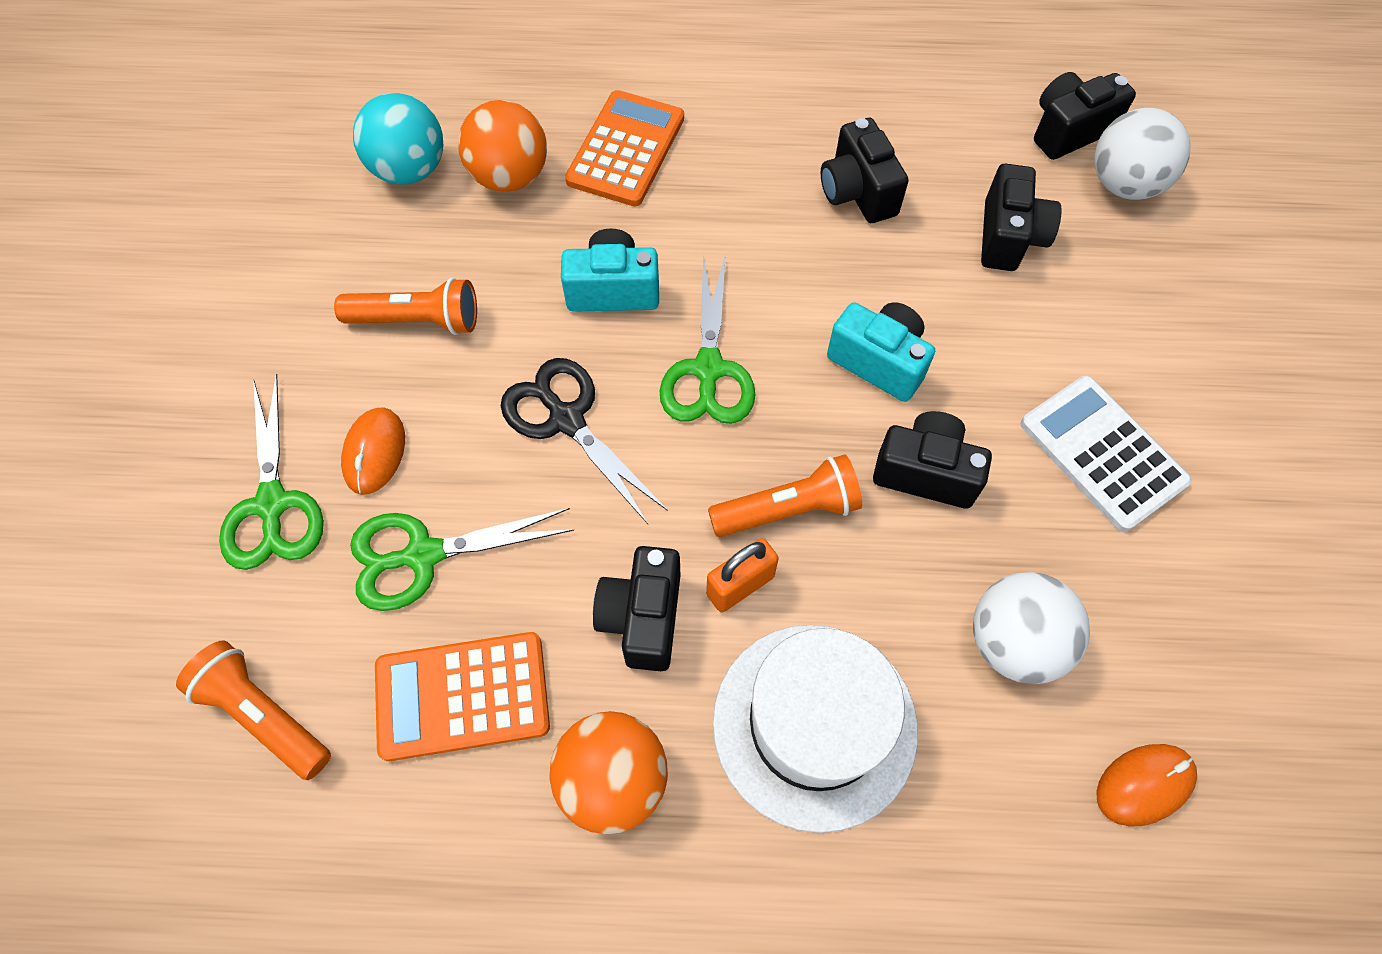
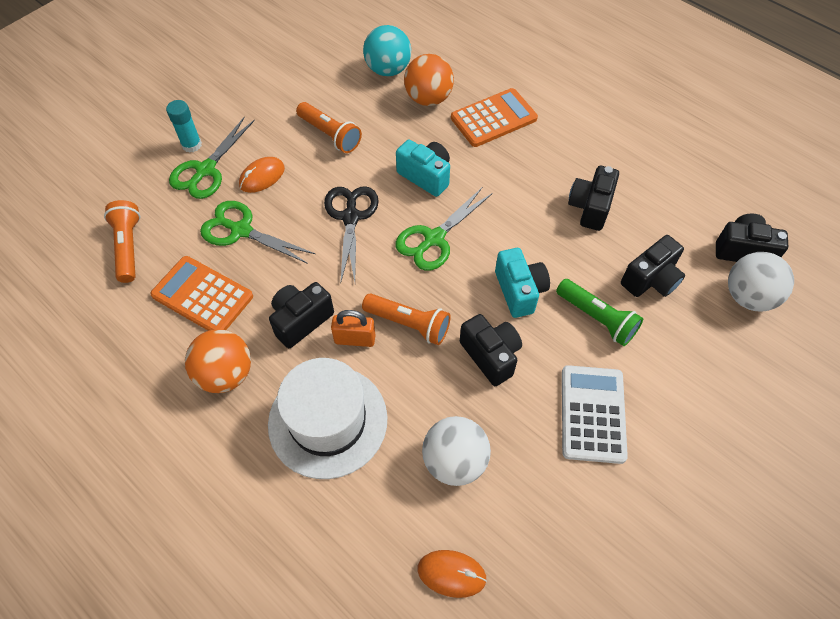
camera: 40 degrees right, 5 degrees down
none -> turquoise glue stick [166,100,202,153]
none -> green flashlight [556,279,643,346]

